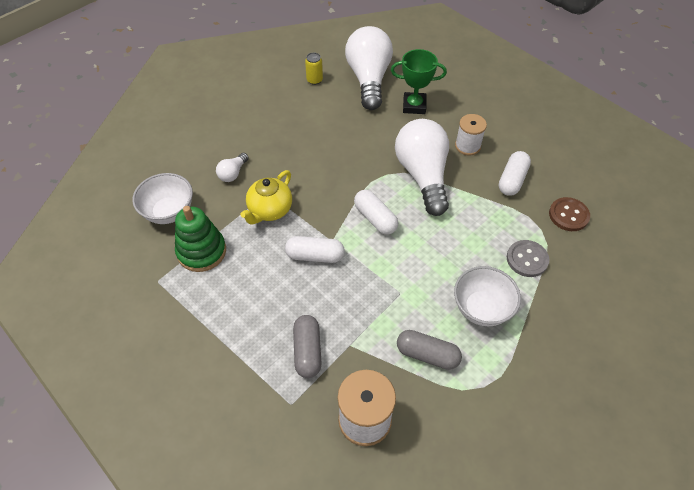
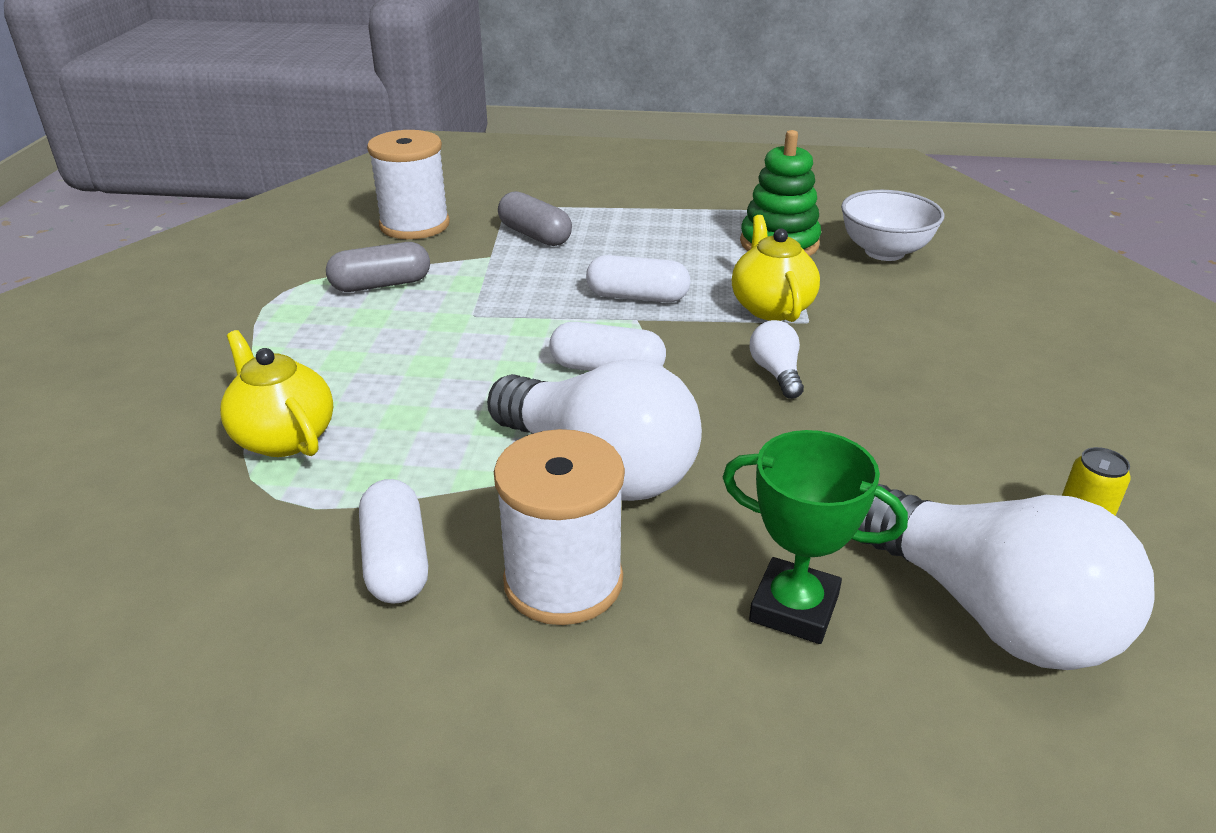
camera: 140 degrees right, 20 degrees down
white light bulb [216,153,249,182] -> white light bulb moved to [749,320,804,399]
white capsule [285,236,345,263] -> white capsule turned 45 degrees clockwise [586,255,690,302]
green trophy [391,49,447,114] -> green trophy turned 60 degrees clockwise [722,430,908,644]
white bowl [454,266,521,326] -> none
white spool [455,114,487,156] -> white spool [494,429,625,625], size x1.53
grey button [507,240,549,277] -> yellow teapot [220,330,333,457]
brown button [549,197,590,231] -> none

